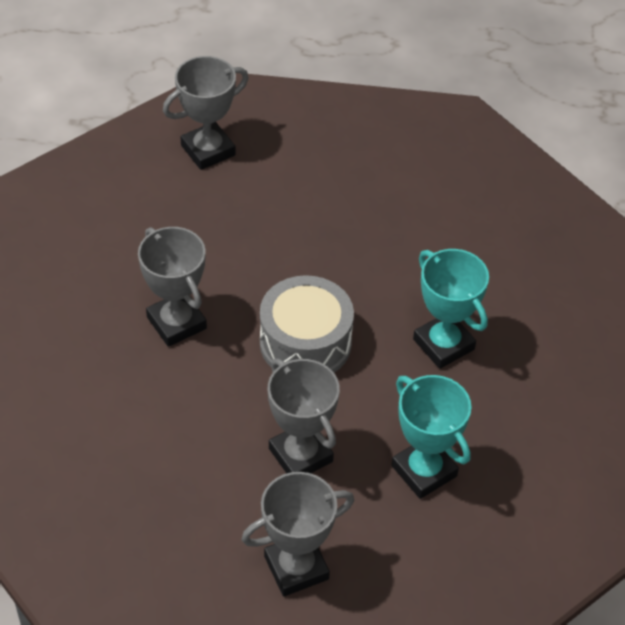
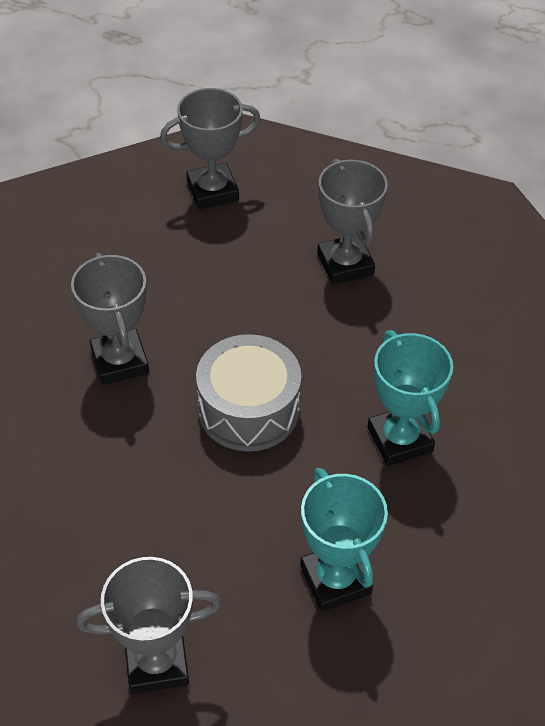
camera: 15 degrees right, 0 degrees up
grey trophy [268,359,340,473] -> grey trophy moved to [317,159,388,285]

